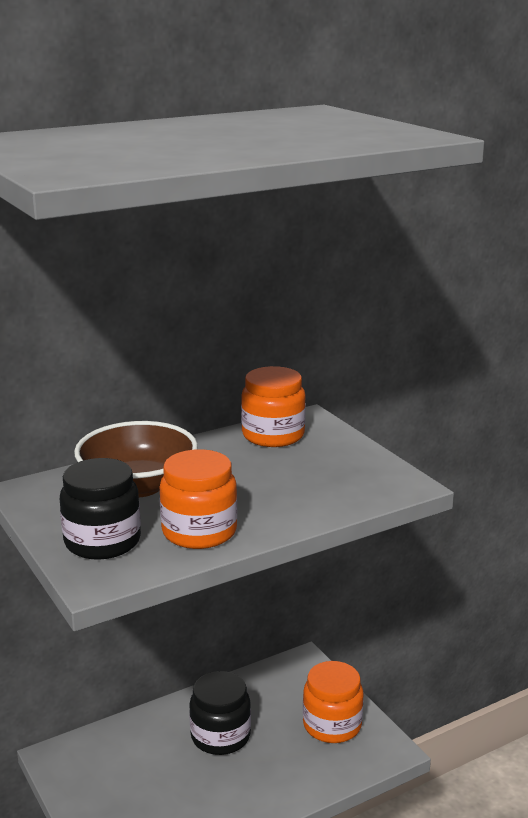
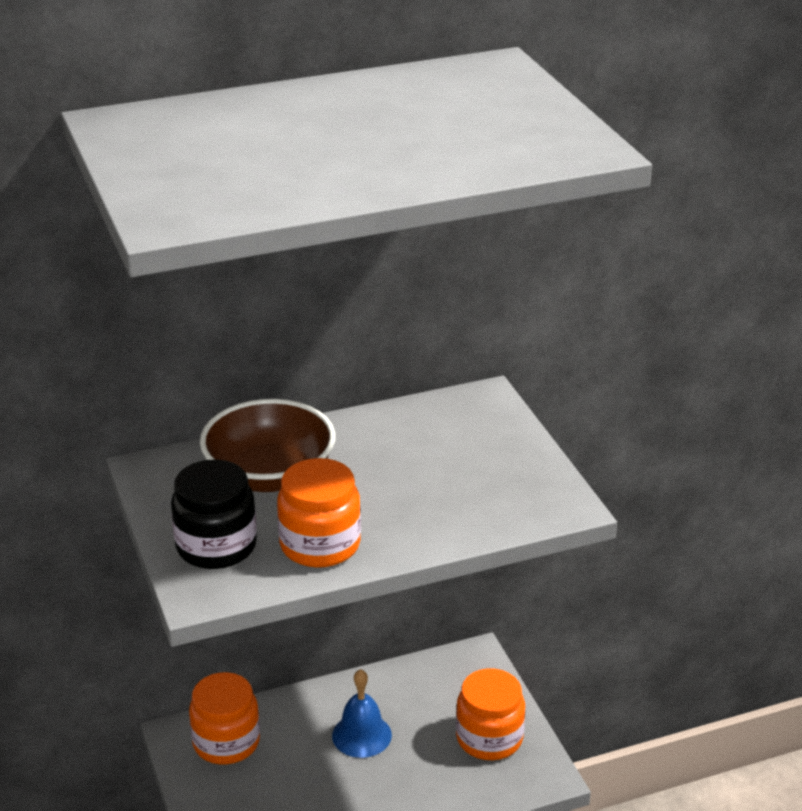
camera: 10 degrees right, 10 degrees up
black jar [189,671,251,755] -> blue bell [332,669,392,758]
orange jar [241,366,306,447] -> orange jar moved to [189,672,260,764]

